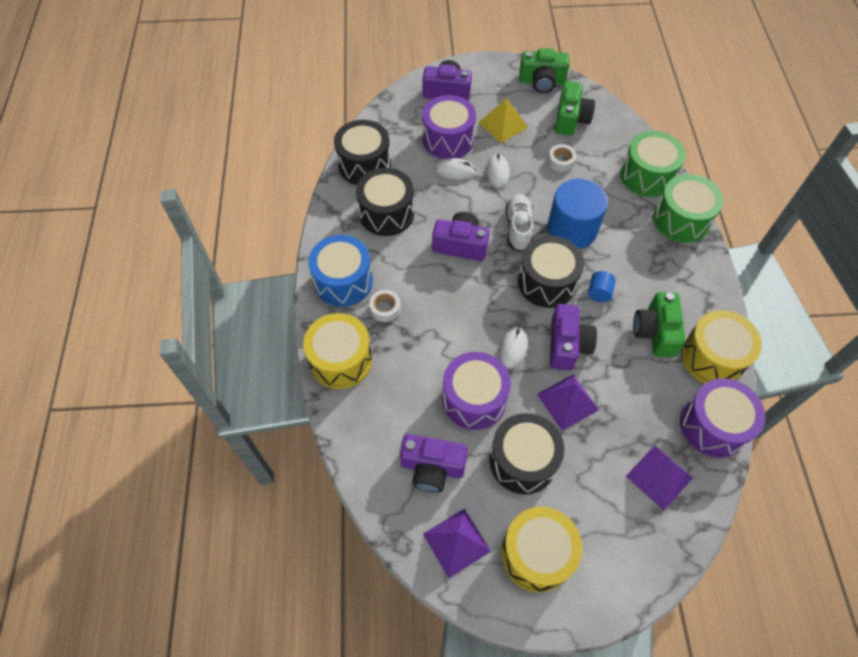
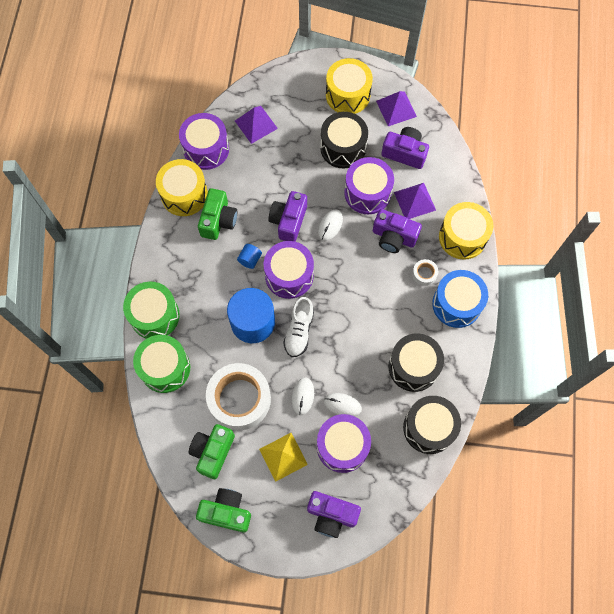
camera: 170 degrees left, 10 degrees up
purple camera [432,212,490,261] -> purple camera moved to [373,209,422,253]
black drum [518,236,584,308] -> purple drum [264,241,314,299]
purple pyramid [537,375,599,431] -> purple pyramid moved to [394,183,436,219]
white tape [548,144,576,172] -> white tape [206,363,271,430], size x2.40

